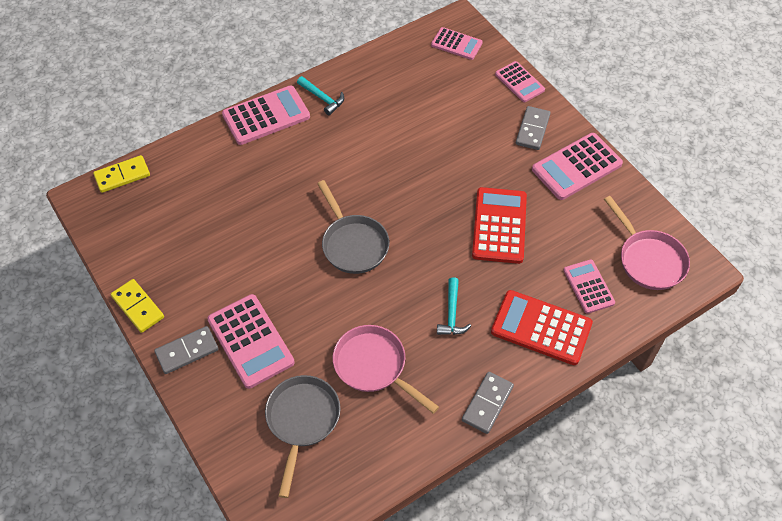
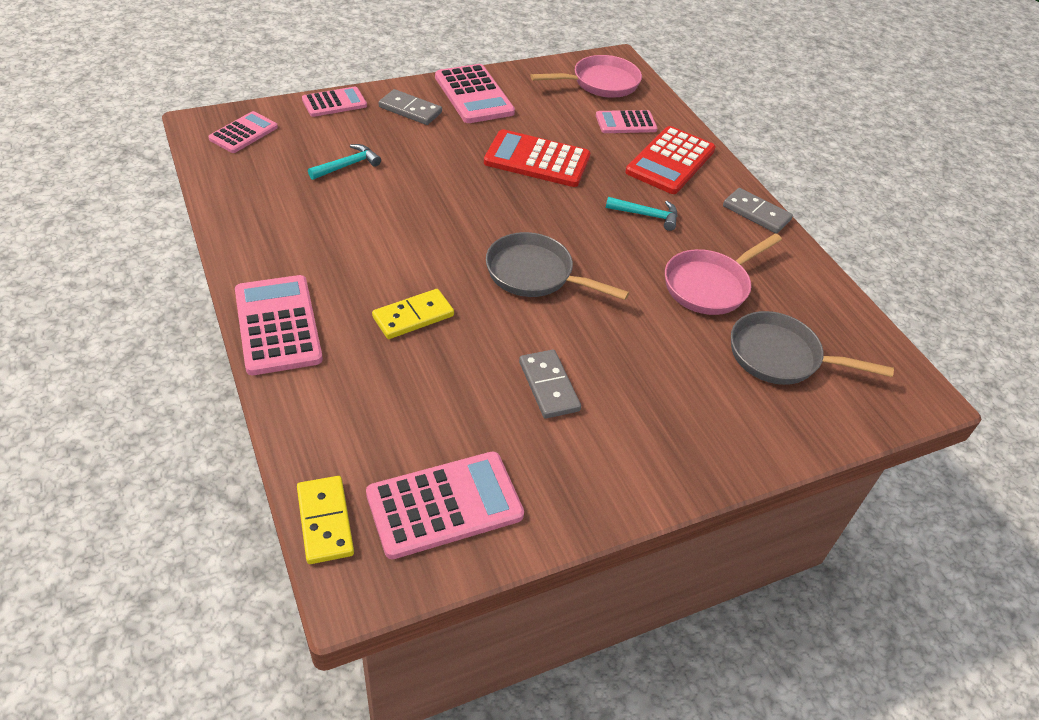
camera: 85 degrees left, 10 degrees down
yellow domino [111,279,164,333] -> yellow domino moved to [372,289,454,339]
grey domino [154,326,219,374] -> grey domino moved to [519,350,581,419]
pink calculator [207,294,295,389] -> pink calculator moved to [366,452,524,559]
turquoise hammer [297,76,344,115] -> turquoise hammer moved to [308,144,381,180]
grey pan [317,180,390,274] -> grey pan turned 135 degrees counterclockwise [486,232,629,300]

